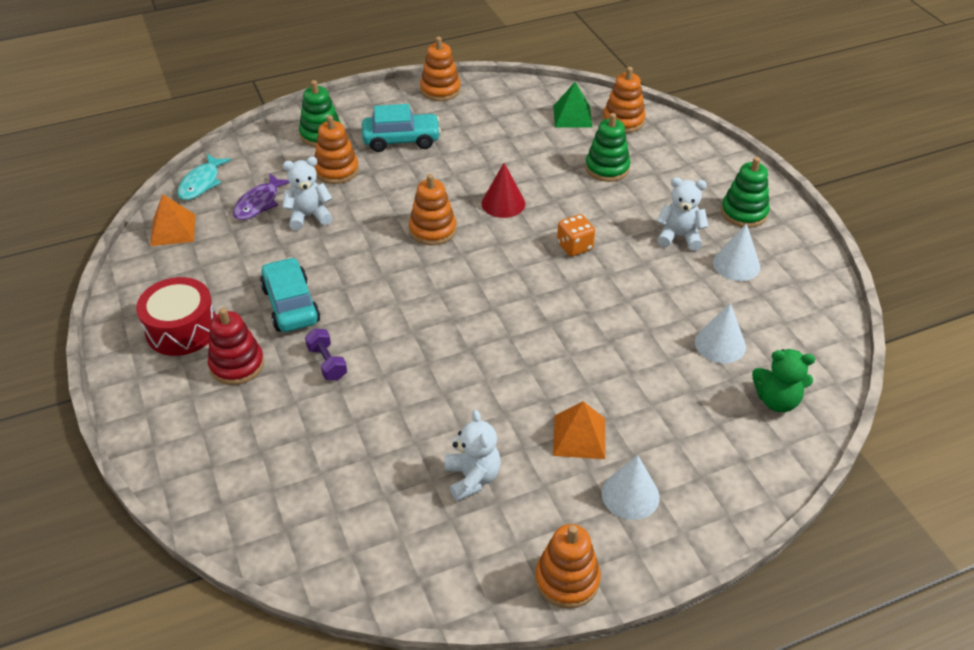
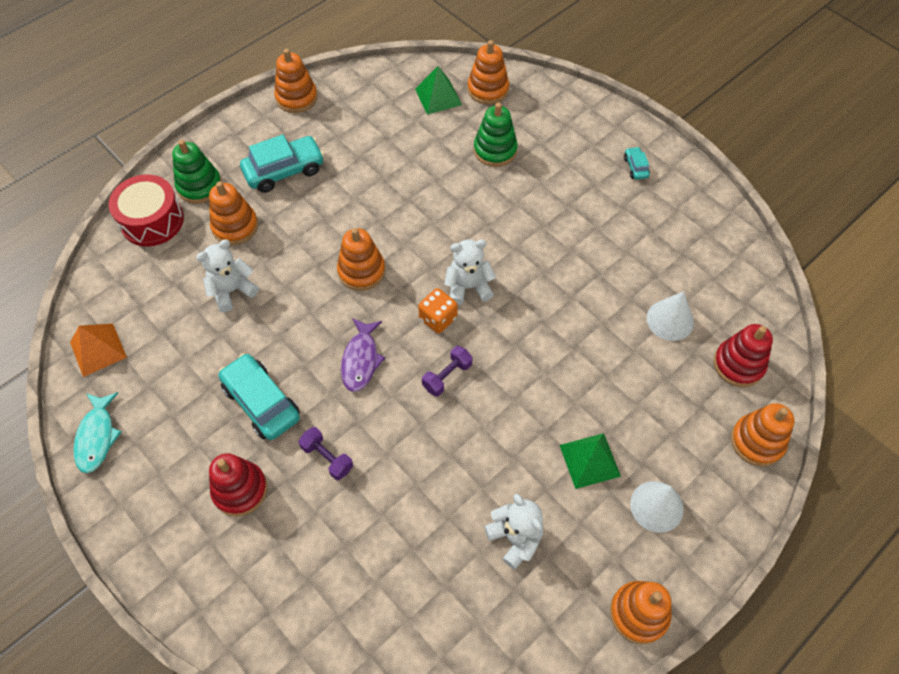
camera: 20 degrees left, 15 degrees up
red drum [136,277,216,356] -> red drum moved to [109,174,184,247]
turquoise fish [177,154,231,200] -> turquoise fish moved to [73,392,122,473]
purple fish [233,173,290,220] -> purple fish moved to [341,318,385,392]
red cone [481,163,525,218] -> none
orange pyramid [553,401,605,459] -> green pyramid [560,433,621,489]
orange dice [557,214,595,257] -> orange dice moved to [418,288,458,333]
white teddy bear [657,177,708,251] -> white teddy bear moved to [444,239,496,305]
white cone [713,223,760,281] -> none
green stacking toy [721,157,770,228] -> turquoise car [624,147,650,180]
green teddy bear [752,349,815,412] -> red stacking toy [714,324,773,387]
none -> purple dumbbell [422,346,473,396]
none -> orange stacking toy [731,403,794,466]

